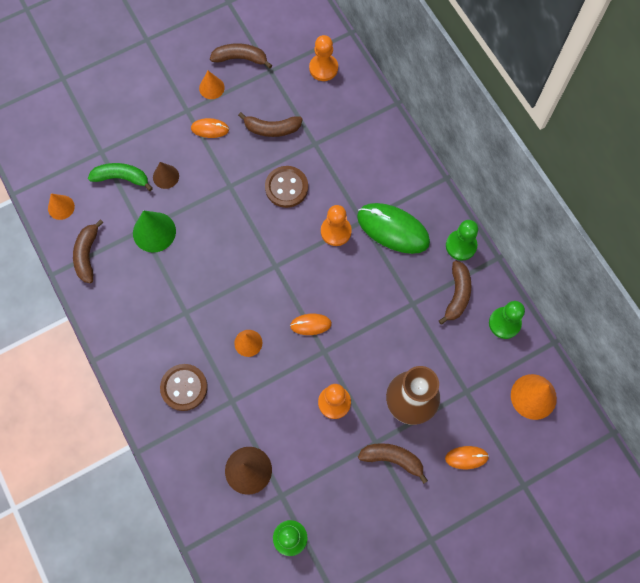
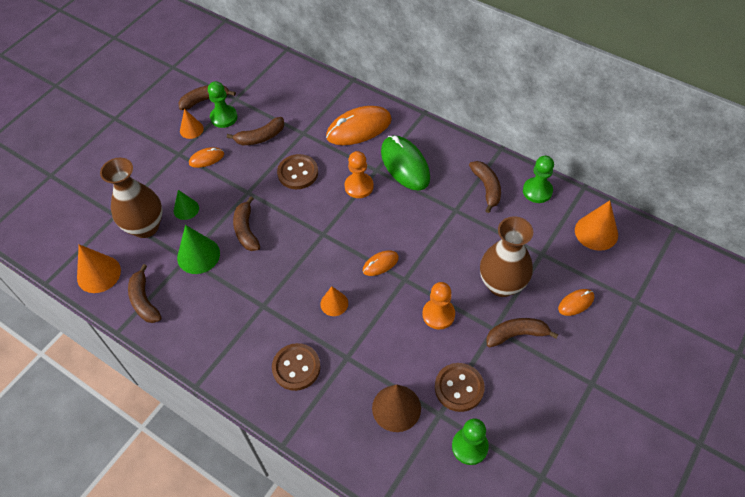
camera: 25 degrees left, 15 degrees down
orange cone [48,194,75,220] -> orange cone [77,244,121,293], size x1.60
green banana [88,163,153,191] -> brown vase [100,158,163,238]
brown cone [153,162,179,189] -> green cone [174,190,199,220]
orange pawn [309,35,338,81] -> none
green mouse [357,203,430,254] -> green mouse turned 60 degrees clockwise [381,135,430,190]
green pawn [446,220,478,261] -> green pawn moved to [208,81,238,128]
none -> brown banana [233,196,260,251]
none -> orange mouse [326,106,392,145]
none -> brown button [435,363,485,412]

